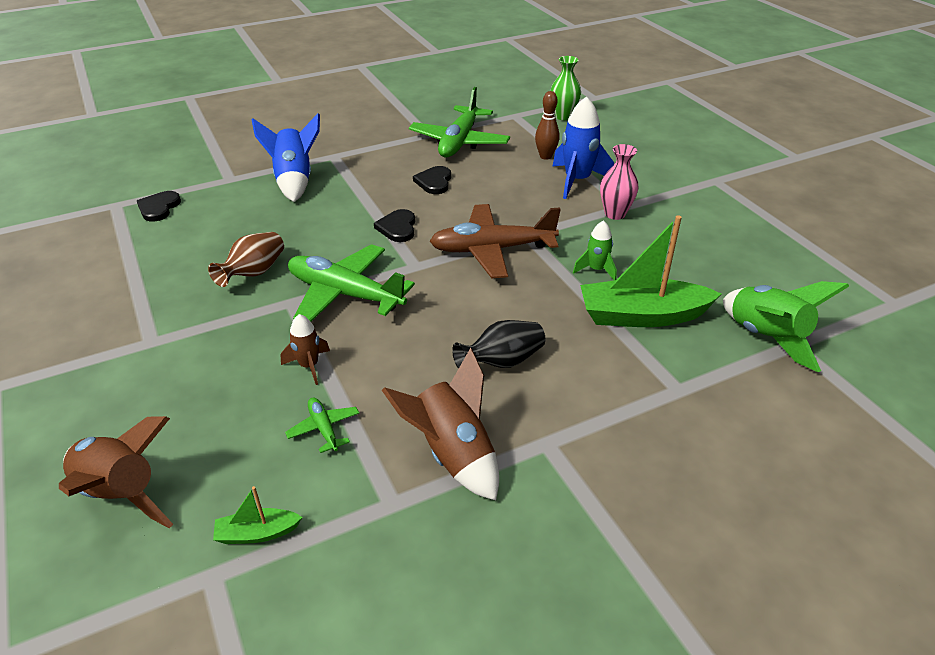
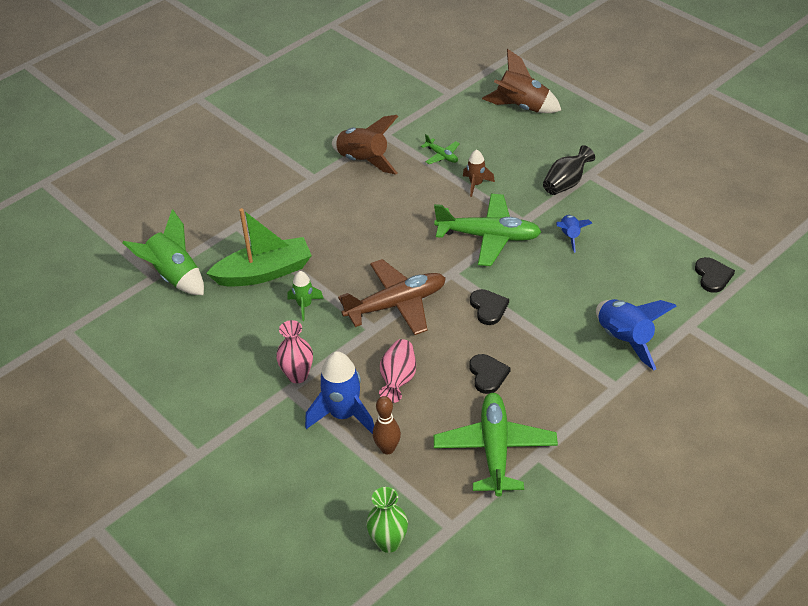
camera: 165 degrees right, 5 degrees up
brown vase [208,232,284,287] -> blue rocket [556,215,592,253]
green boat [213,486,302,544] -> none
black vase [452,320,545,369] -> black vase moved to [543,145,595,195]
none -> pink vase [379,339,416,403]

